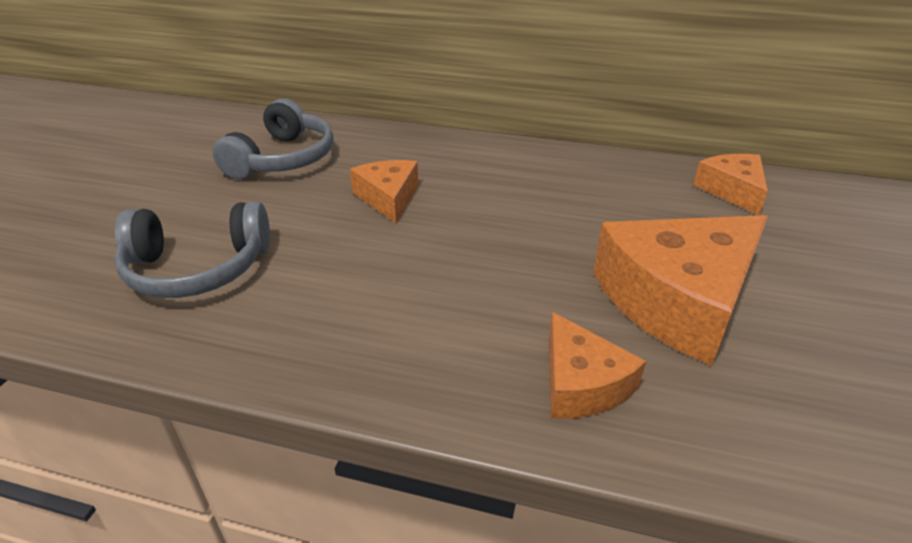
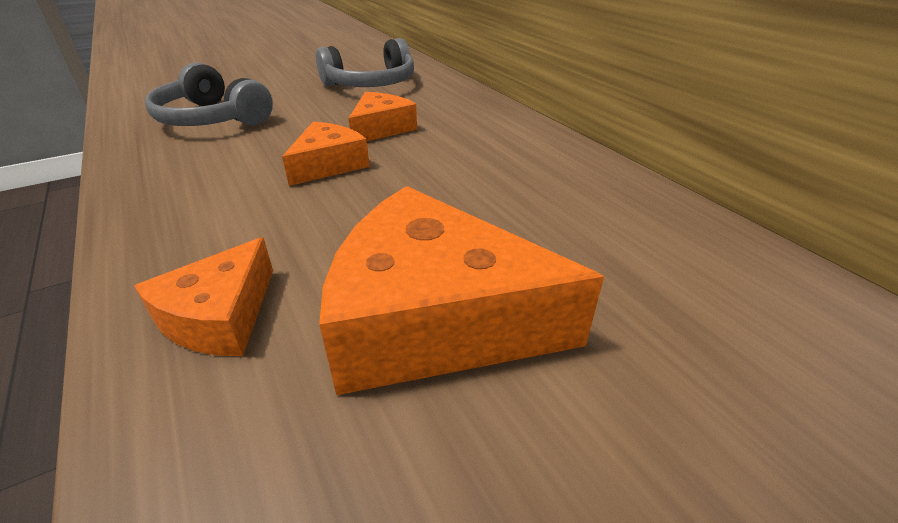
camera: 45 degrees right, 0 degrees up
orange cheese [693,154,768,215] -> orange cheese moved to [282,122,370,186]

